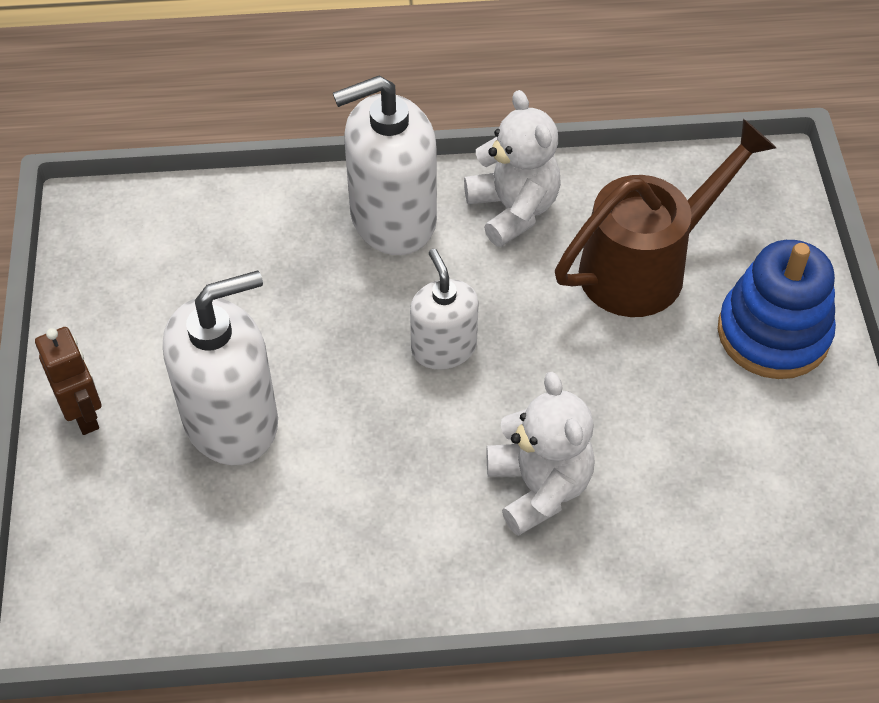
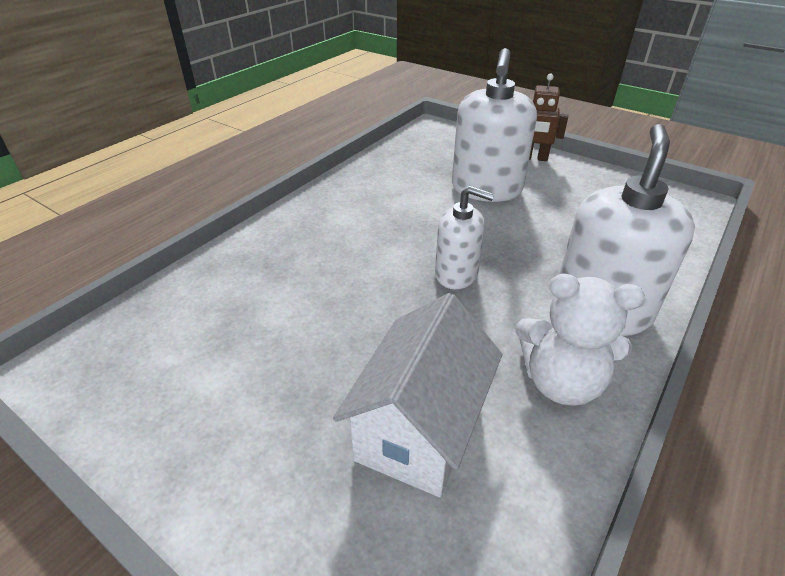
camera: 130 degrees right, 15 degrees down
white teddy bear [487,372,595,536] -> none
brown watering can [555,119,776,317] -> white house [333,293,502,497]
blue stacking toy [718,240,836,379] -> none

